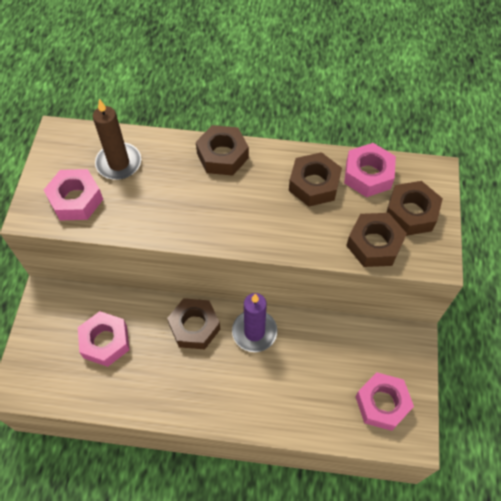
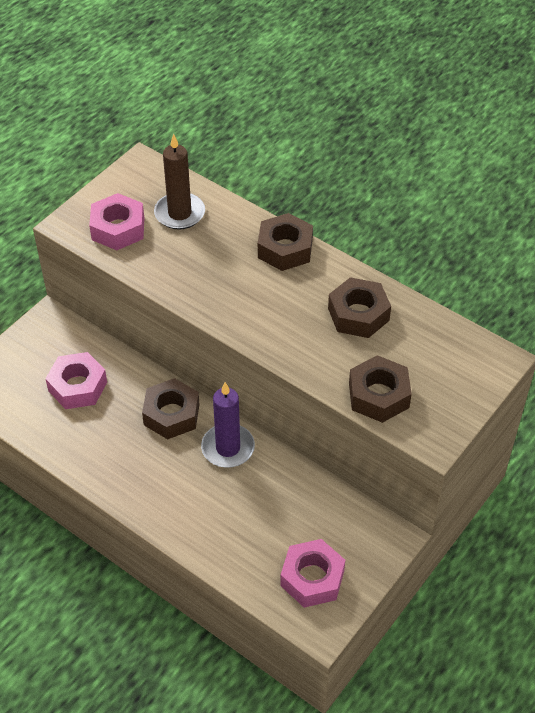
camera: 30 degrees right, 10 degrees down
pink nut [344,143,396,197] -> none
brown nut [386,181,443,236] -> none

